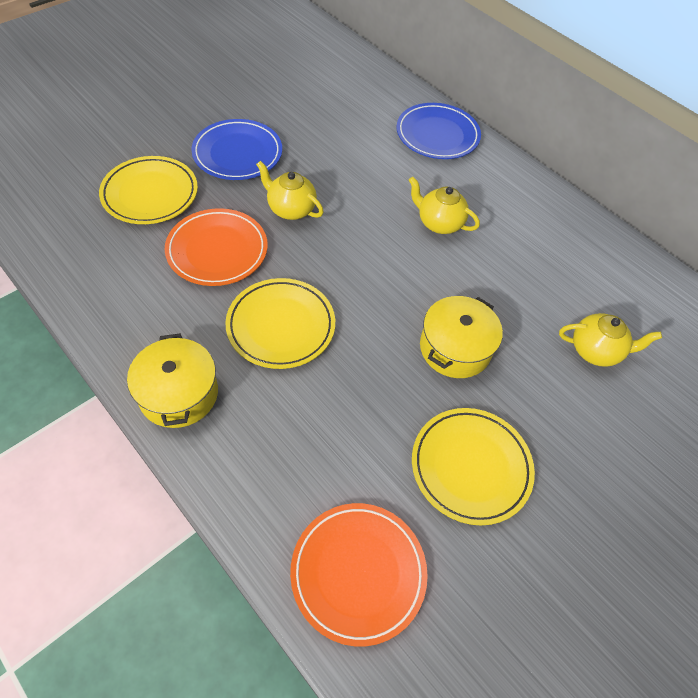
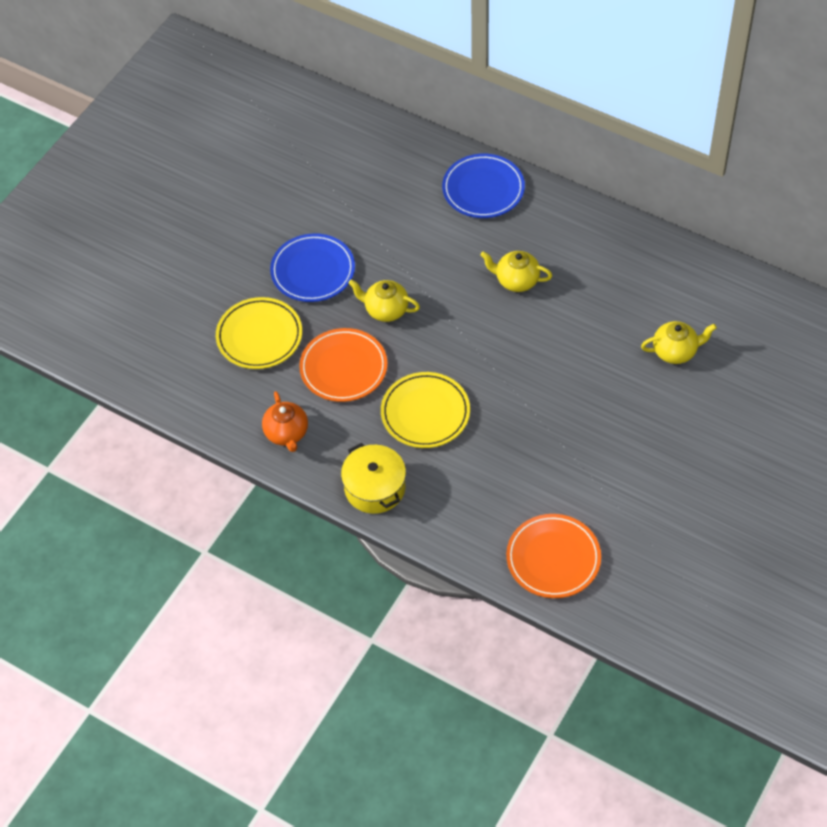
camera: 10 degrees left, 0 degrees up
yellow plate [412,408,535,525] -> none
yellow pot [420,296,503,378] -> none
none -> orange teapot [262,391,308,452]

